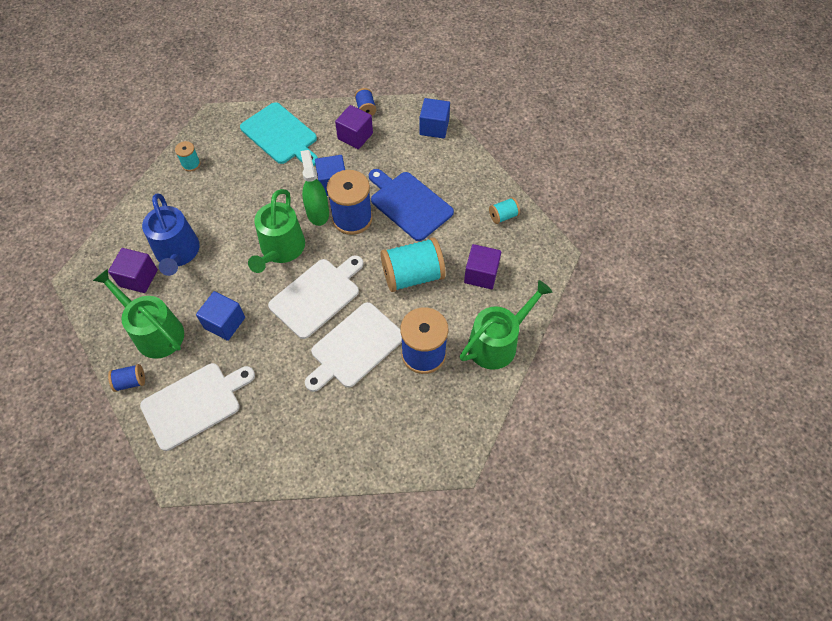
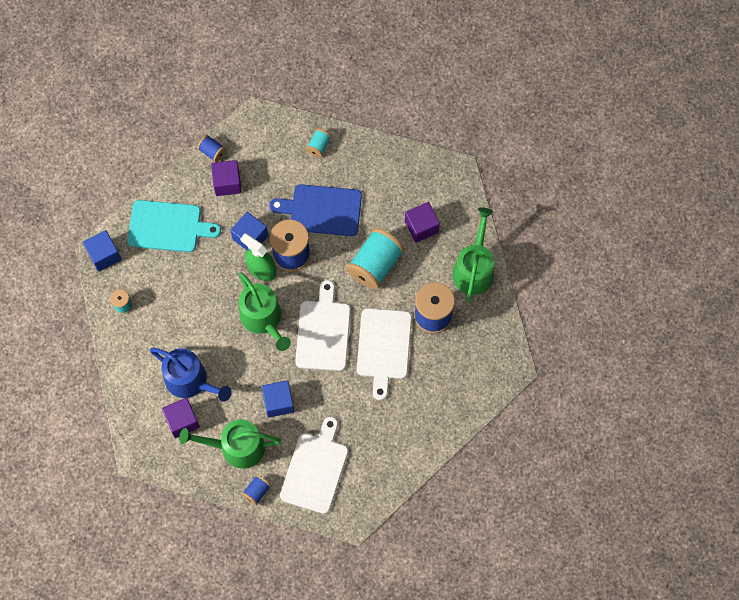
camera: 40 degrees left, 10 degrees up
blue cube [420,98,450,139] -> blue cube moved to [83,230,121,272]
turquoise spool [489,197,520,224] -> turquoise spool moved to [306,129,331,157]

